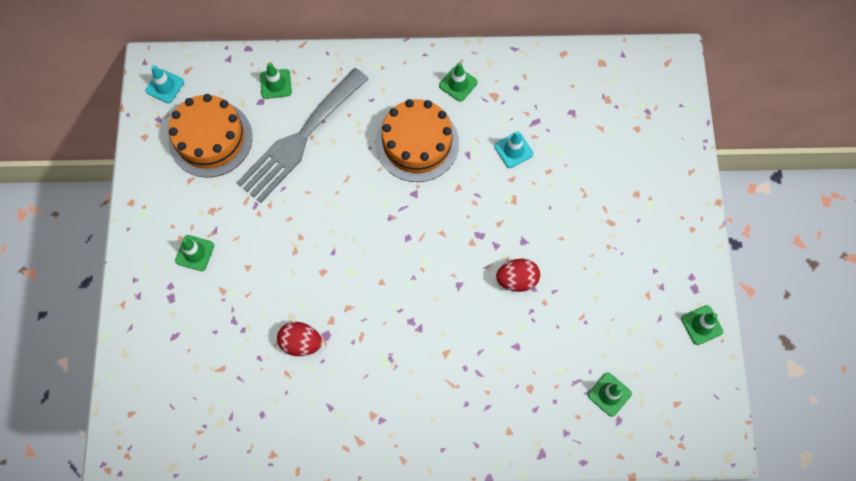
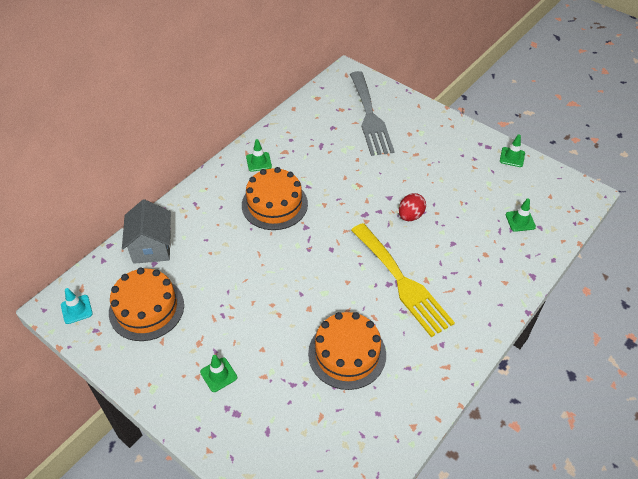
camera: 50 degrees left, 20 degrees down
grey fork [237,68,369,203] -> grey fork moved to [350,71,395,156]
green traffic cone [260,63,292,99] -> grey house [122,199,171,264]
red egg [277,322,322,356] -> orange cake [308,312,386,390]
turquoise traffic cone [494,131,533,168] -> none
none -> yellow fork [351,223,455,337]

